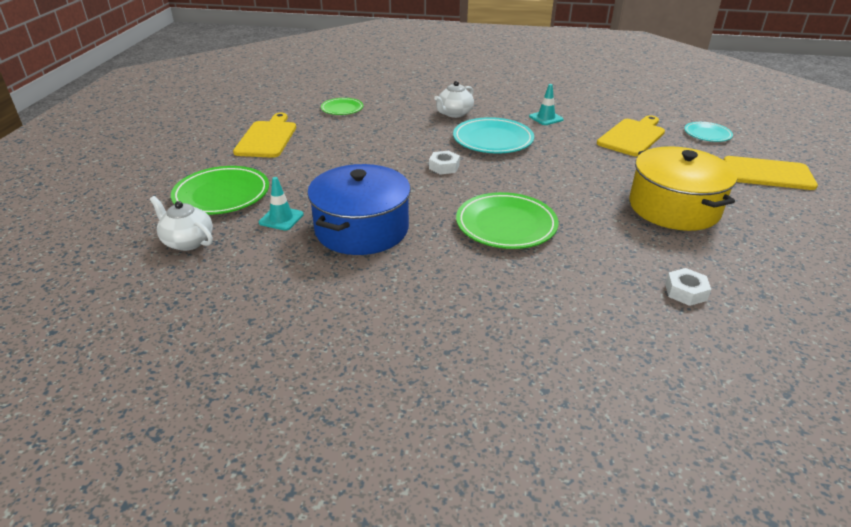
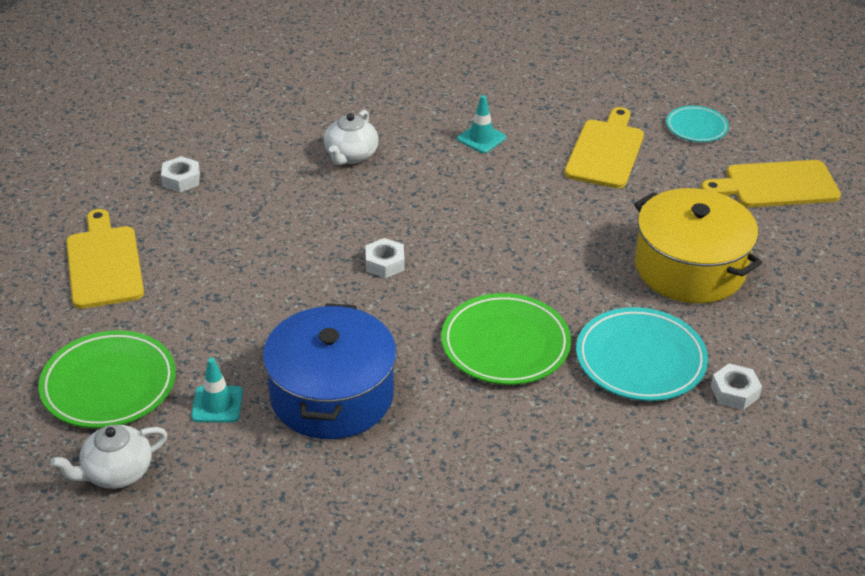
camera: 20 degrees left, 5 degrees up
white teapot [150,196,213,251] -> white teapot turned 45 degrees counterclockwise [51,425,167,489]
green plate [321,98,363,115] -> white nut [161,156,200,192]
turquoise plate [453,117,534,153] -> turquoise plate moved to [576,307,708,401]

